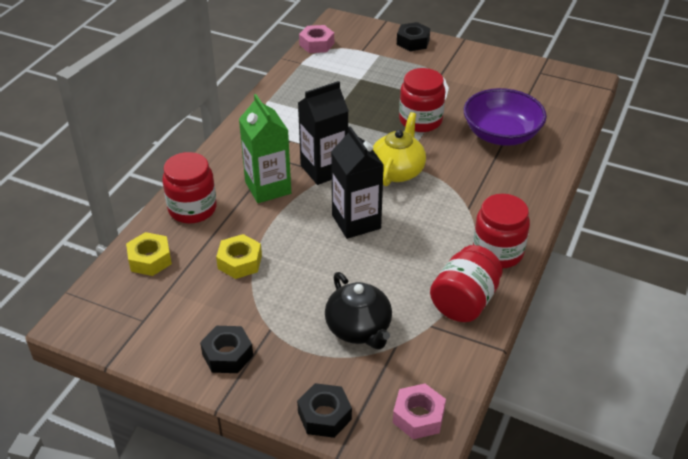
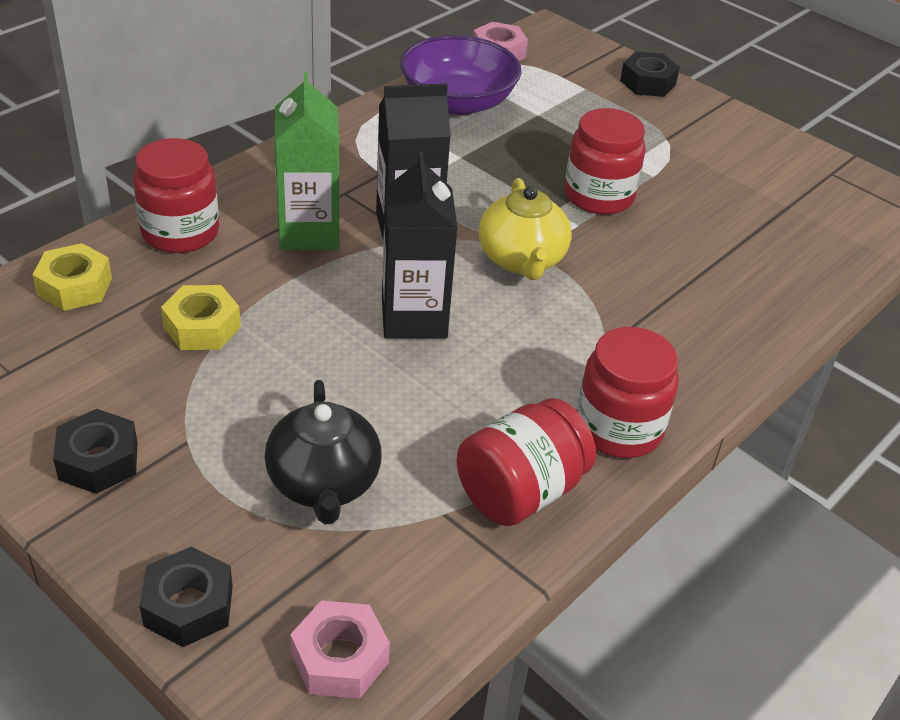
camera: 15 degrees right, 0 degrees up
yellow teapot [373,112,426,186] -> yellow teapot turned 135 degrees clockwise [479,178,572,280]
purple bowl [464,88,547,146] -> purple bowl moved to [400,35,521,115]

